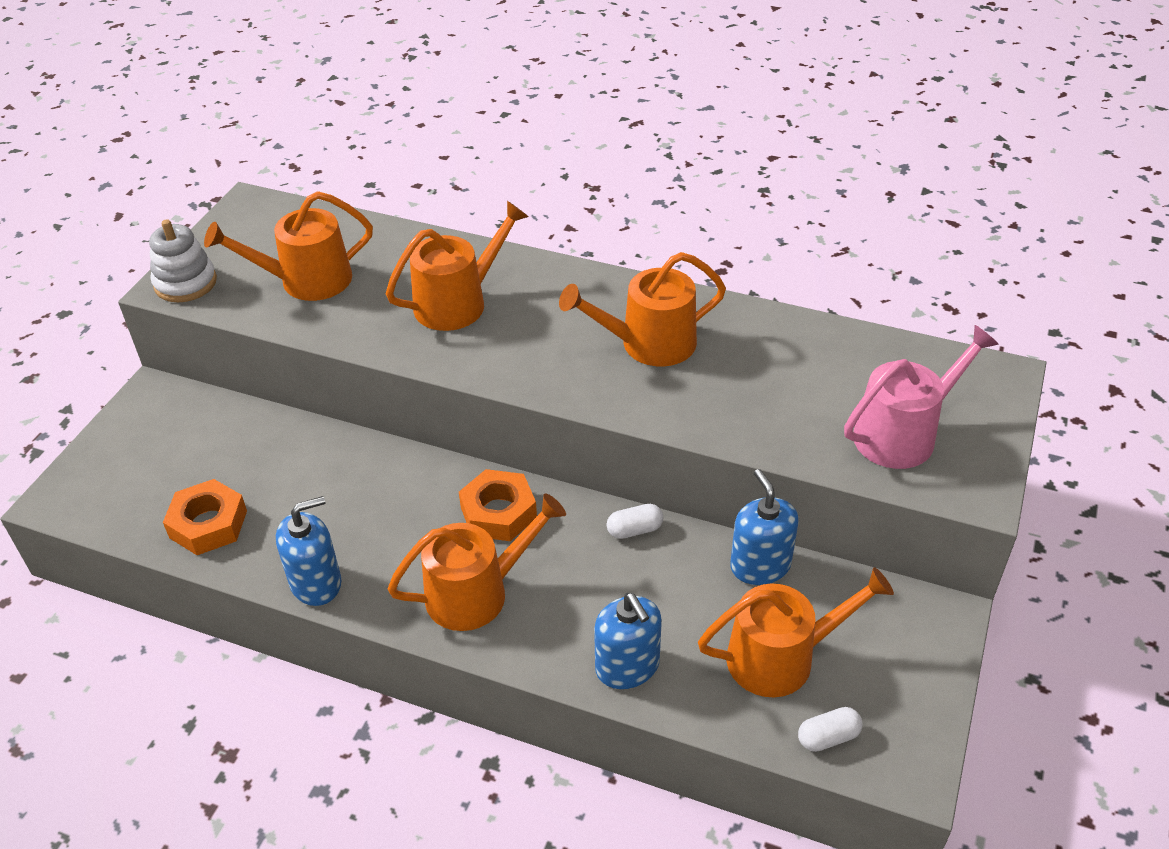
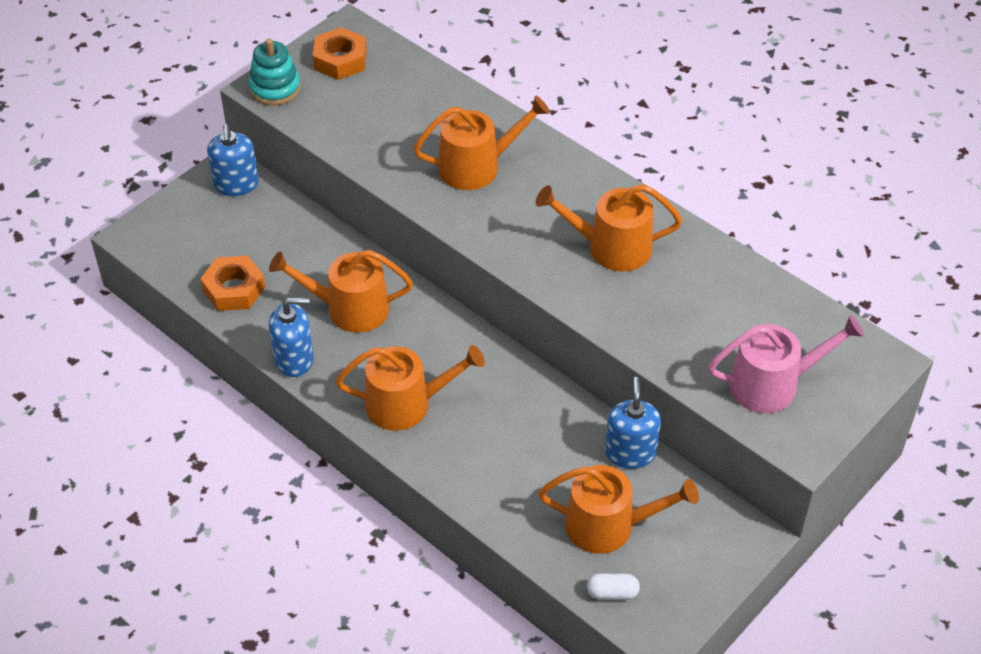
camera: 20 degrees right, 5 degrees up
white stacking toy [149,219,217,302] -> turquoise stacking toy [248,38,301,106]
orange watering can [204,191,373,301] -> orange watering can moved to [269,250,413,333]
orange nut [459,469,537,541] -> orange nut moved to [313,27,367,80]
blue soap dispenser [594,593,662,689] -> blue soap dispenser moved to [207,124,259,196]
white capsule [607,504,663,539] -> none

